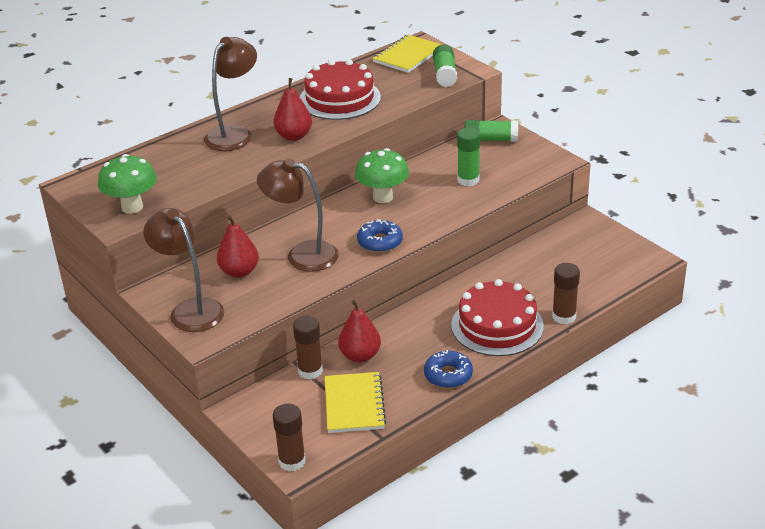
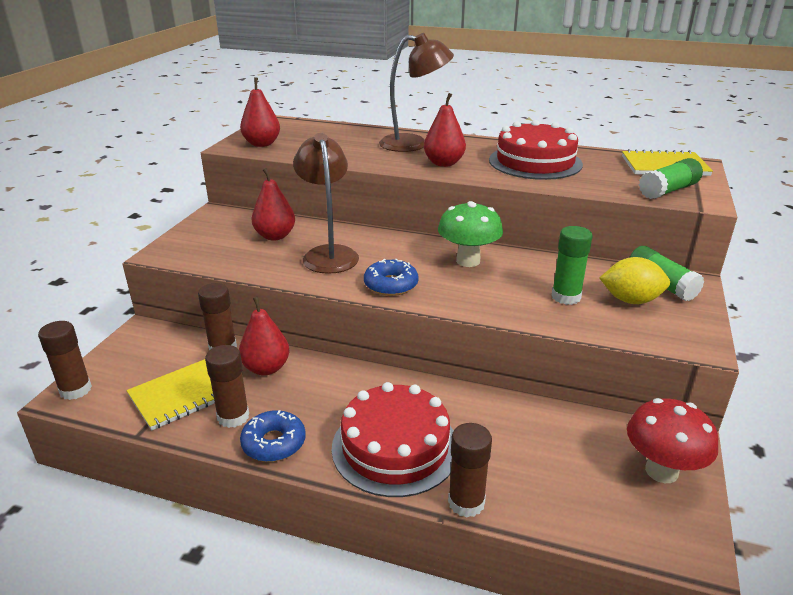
camera: 55 degrees right, 5 degrees down
green mushroom [98,154,157,214] -> red pear [240,77,280,147]
brown lamp [144,208,224,332] -> none
none -> brown glue stick [205,345,249,428]
none -> yellow lemon [600,257,670,304]
none -> red mushroom [627,398,718,483]

